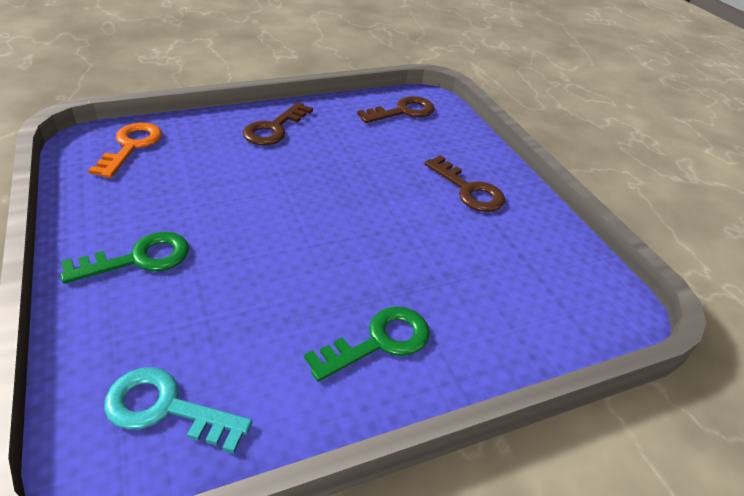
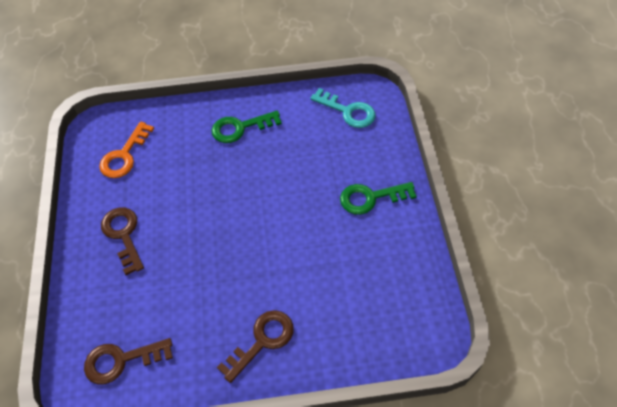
camera: 160 degrees left, 15 degrees up
orange key [88,123,162,178] -> orange key moved to [99,122,154,178]

